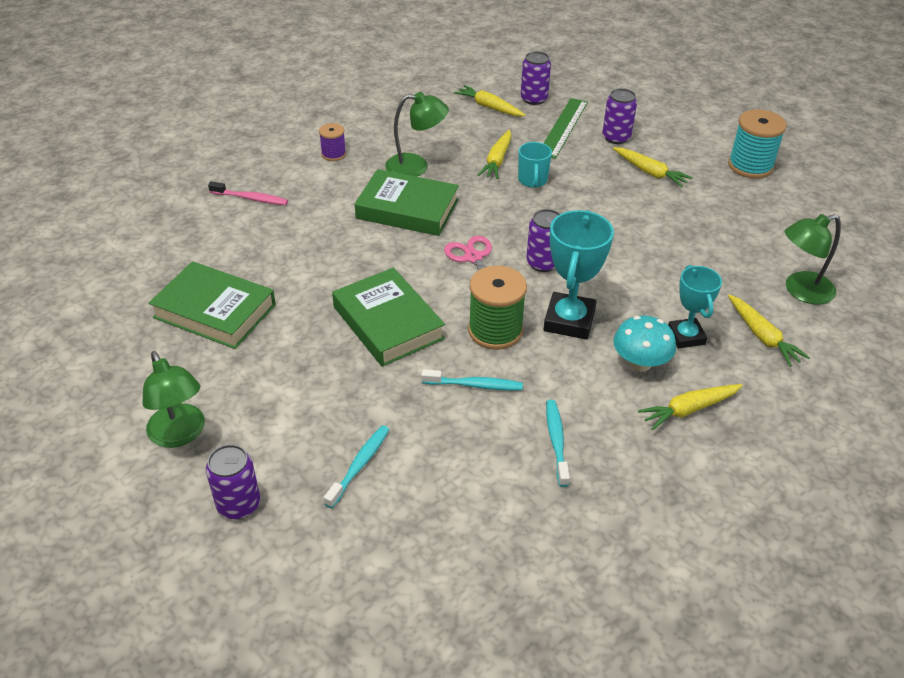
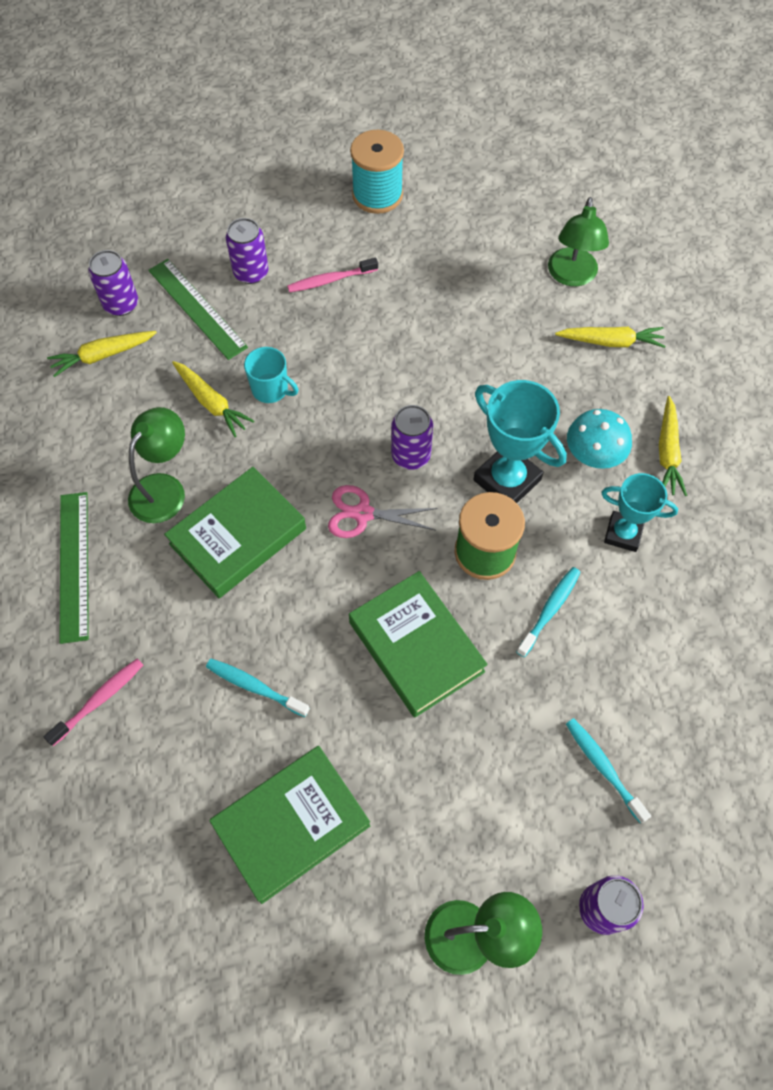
camera: 60 degrees left, 20 degrees up
purple spool [319,123,346,161] -> green ruler [60,492,89,644]
green book [332,267,445,367] -> green book turned 60 degrees clockwise [349,571,488,718]
turquoise toothbrush [546,400,570,487] -> turquoise toothbrush moved to [206,659,310,717]
yellow carrot [613,147,693,188] -> pink toothbrush [287,258,378,292]
turquoise trophy [668,265,722,348] -> turquoise trophy moved to [601,473,678,552]

